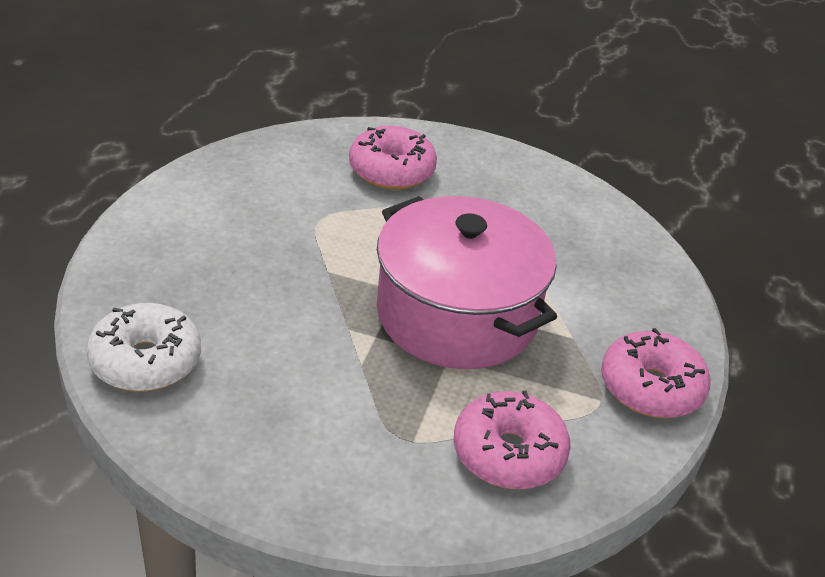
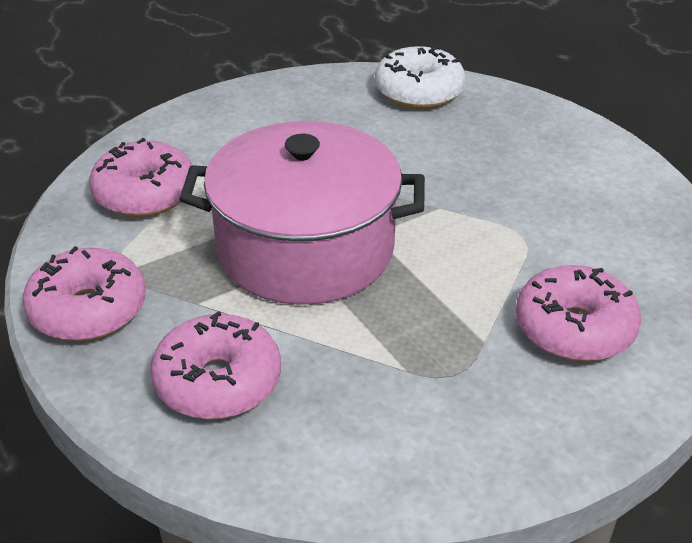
camera: 135 degrees right, 0 degrees up
none -> pink donut [150,311,281,420]

